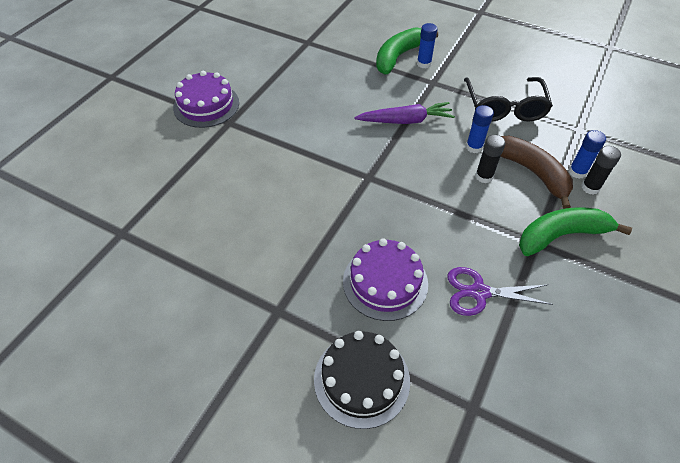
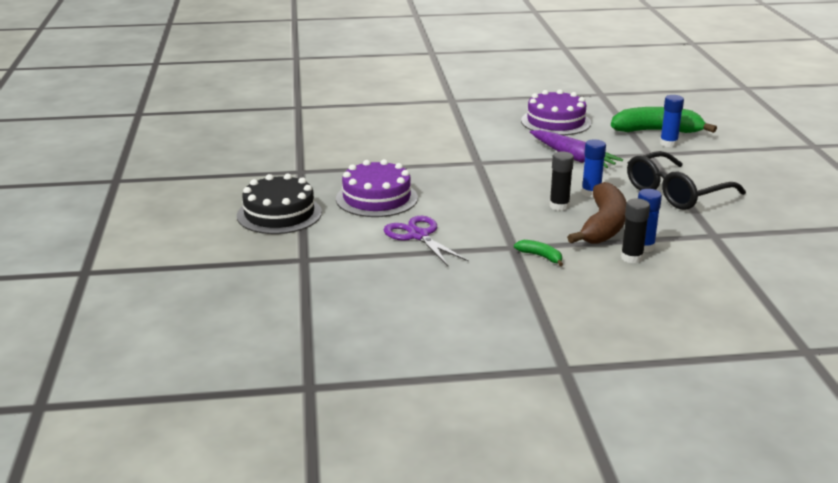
camera: 55 degrees right, 25 degrees down
purple cake [173,71,239,128] -> purple cake moved to [521,89,591,135]
green banana [519,207,632,256] -> green banana [514,240,563,266], size x0.45

